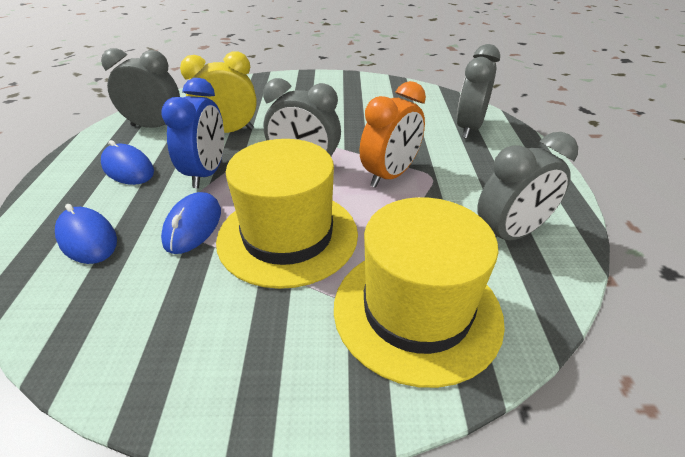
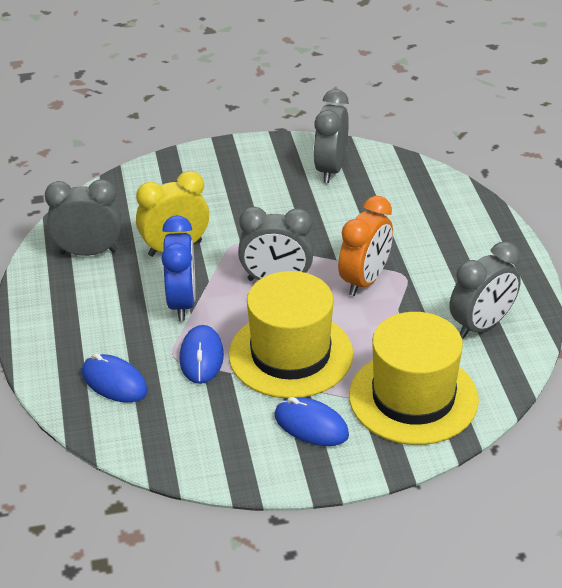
camera: 10 degrees left, 0 degrees up
blue mouse [101,140,154,185] -> blue mouse moved to [275,397,349,446]
grey clock [457,44,500,139] -> grey clock moved to [313,89,349,183]

